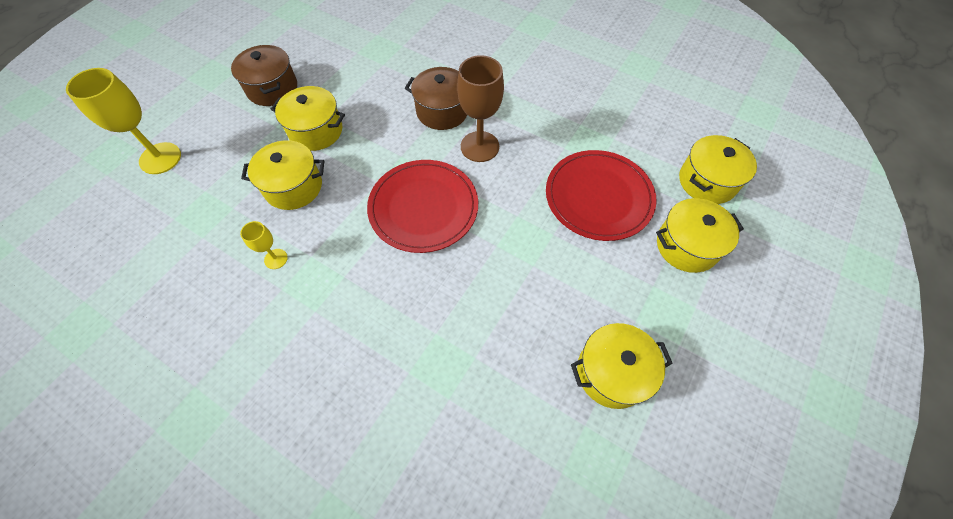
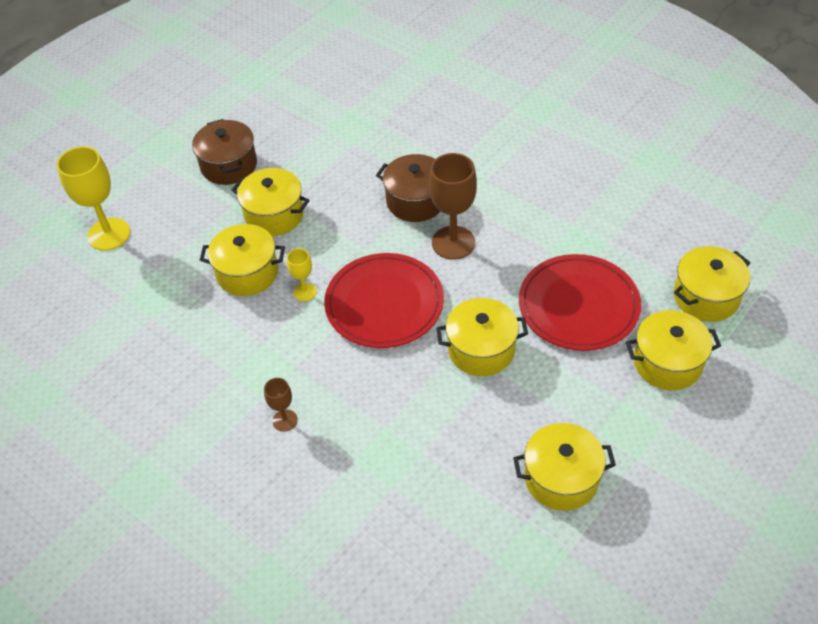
camera: 10 degrees right, 10 degrees down
yellow goblet [240,221,288,269] -> yellow goblet moved to [287,248,317,301]
none -> brown goblet [264,378,298,432]
none -> yellow pot [436,298,528,376]

